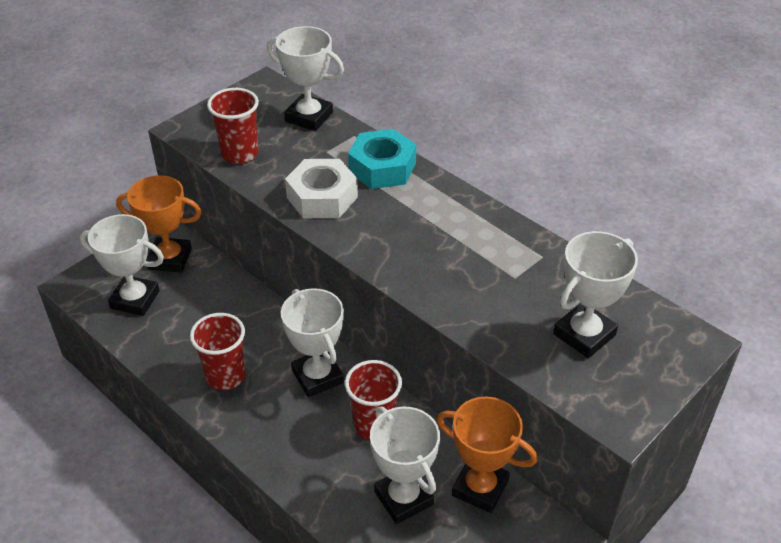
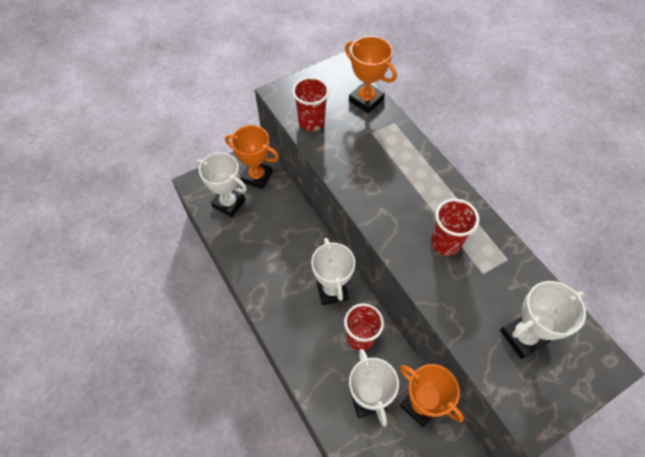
camera: 15 degrees right, 15 degrees up
red cup [190,313,245,390] -> red cup moved to [431,199,479,255]
white trophy [267,26,344,131] -> orange trophy [345,36,397,113]
white nut [285,159,358,218] -> none
turquoise nut [348,129,416,189] -> none

